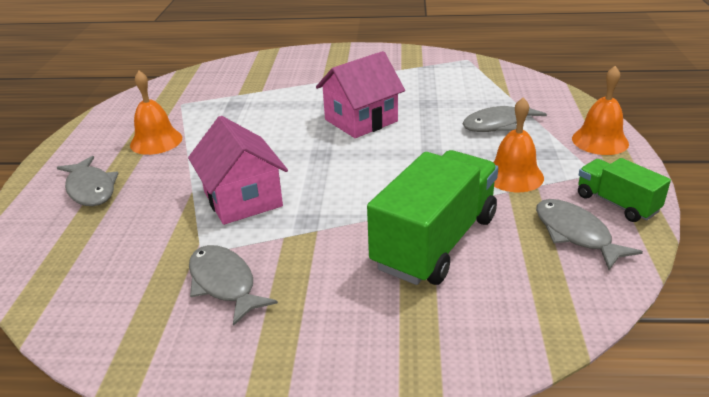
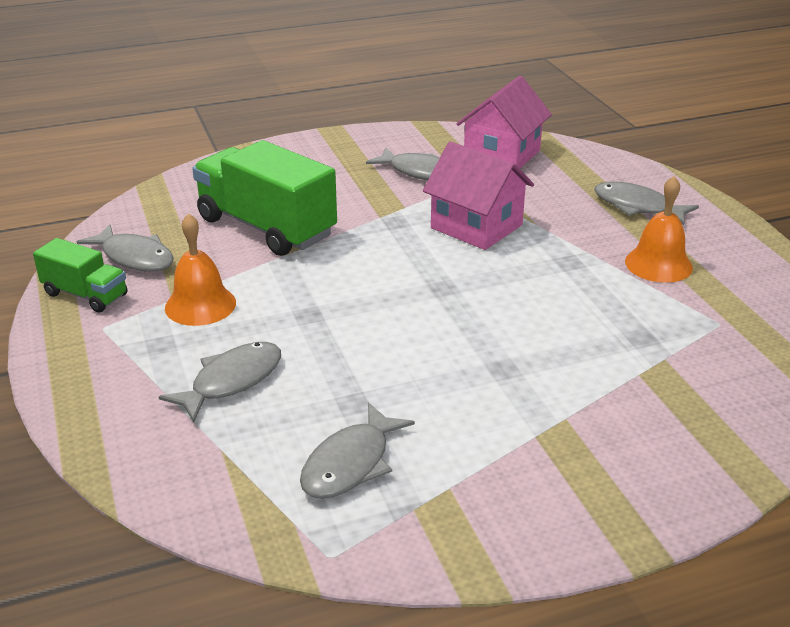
camera: 155 degrees right, 0 degrees up
pink house [316,51,405,138] -> pink house moved to [456,76,552,169]
green truck [367,150,498,285] -> green truck turned 120 degrees clockwise [192,140,337,256]
orange bell [572,66,629,155] -> none
none -> grey fish [300,402,415,499]

